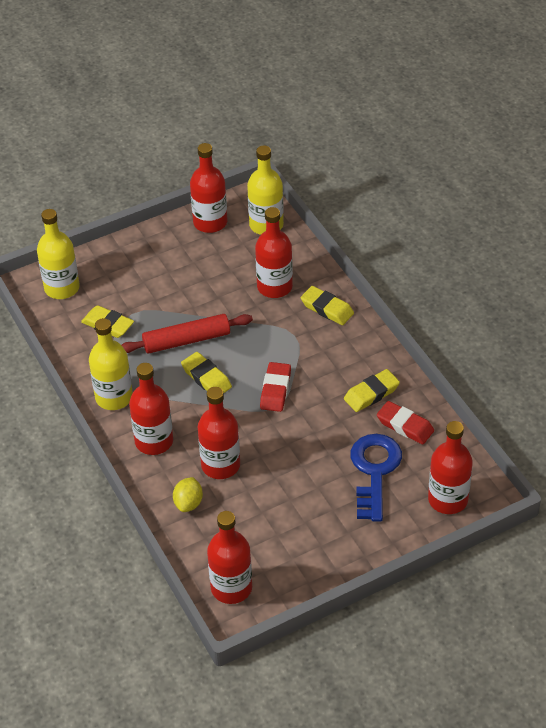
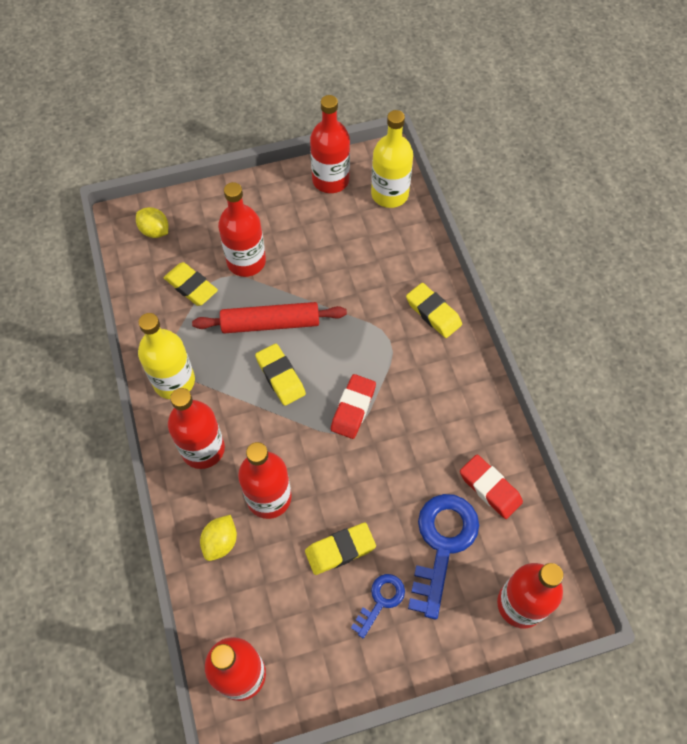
camera: 10 degrees right, 15 degrees up
yellow bottle [37,209,80,299] -> yellow lemon [136,207,168,238]
red bottle [255,207,293,298] -> red bottle moved to [218,182,266,277]
yellow eraser [344,369,400,412] -> yellow eraser moved to [305,523,376,575]
none -> blue key [351,574,405,639]

